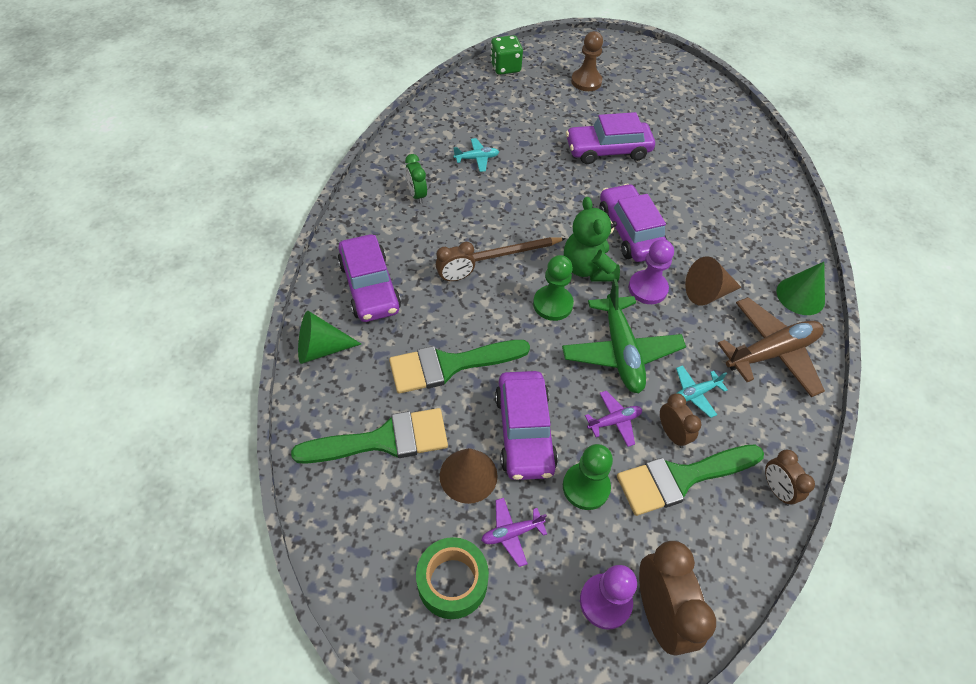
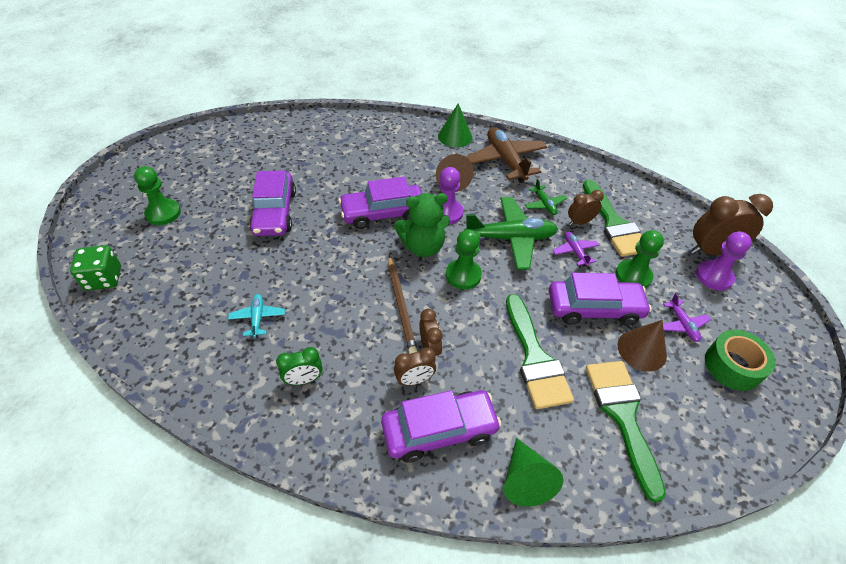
camera: 85 degrees left, 5 degrees down
brown pawn [571,31,603,91] -> green pawn [134,166,181,225]
turquoise plane [676,365,728,418] -> green plane [525,179,567,215]
brown clock [765,450,815,506] -> brown clock moved to [394,347,436,385]

